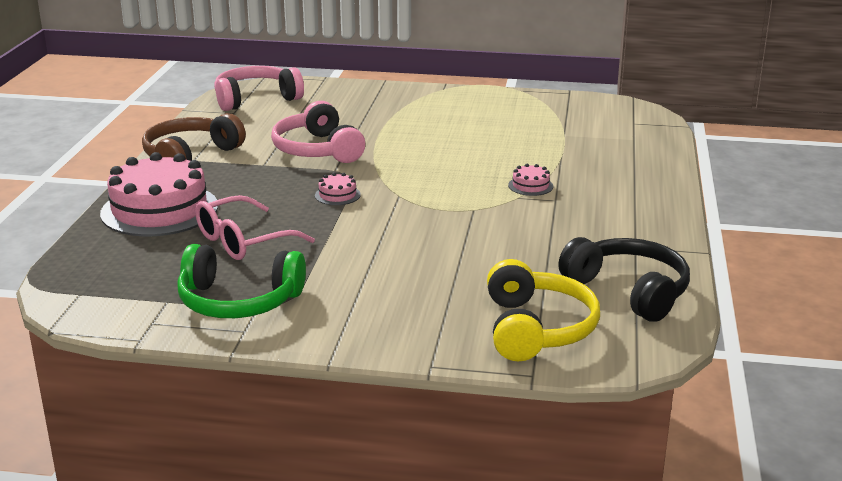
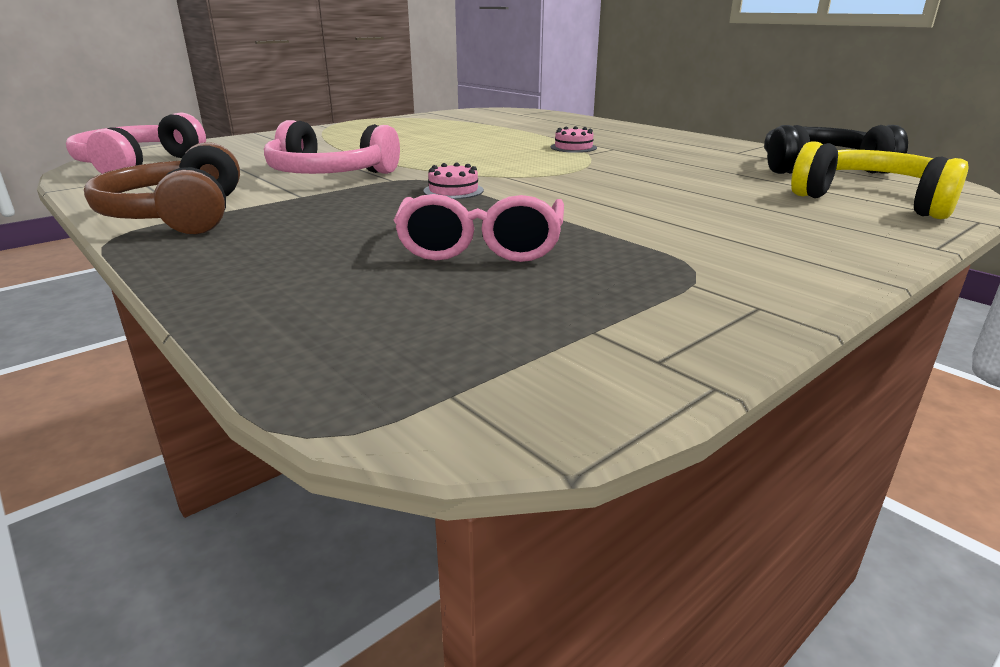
camera: 50 degrees left, 0 degrees up
pink cake [100,152,218,236] -> none
green headphones [177,244,306,318] -> none

